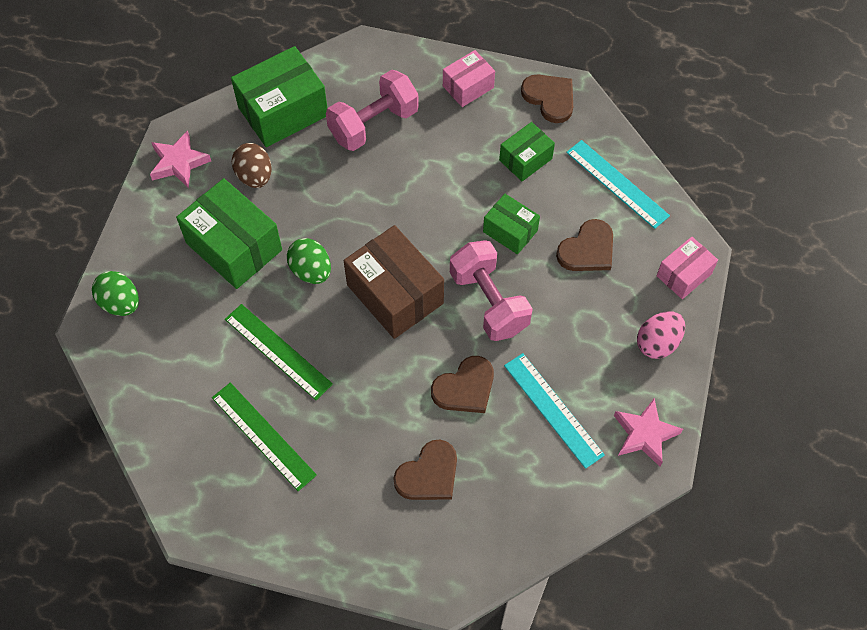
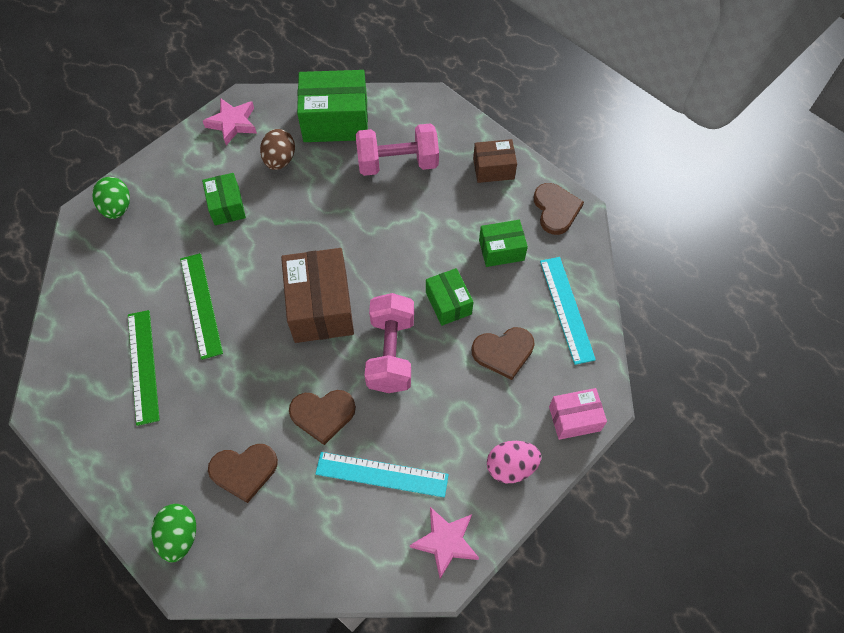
camera: 30 degrees right, 0 degrees up
green box [176,178,282,289] -> green box [202,173,246,225], size x0.57
green egg [287,238,331,284] -> green egg moved to [151,504,196,562]
pink box [443,50,495,107] -> brown box [473,139,517,183]
turquoise ruler [504,353,605,469] -> turquoise ruler turned 75 degrees counterclockwise [315,452,449,498]

